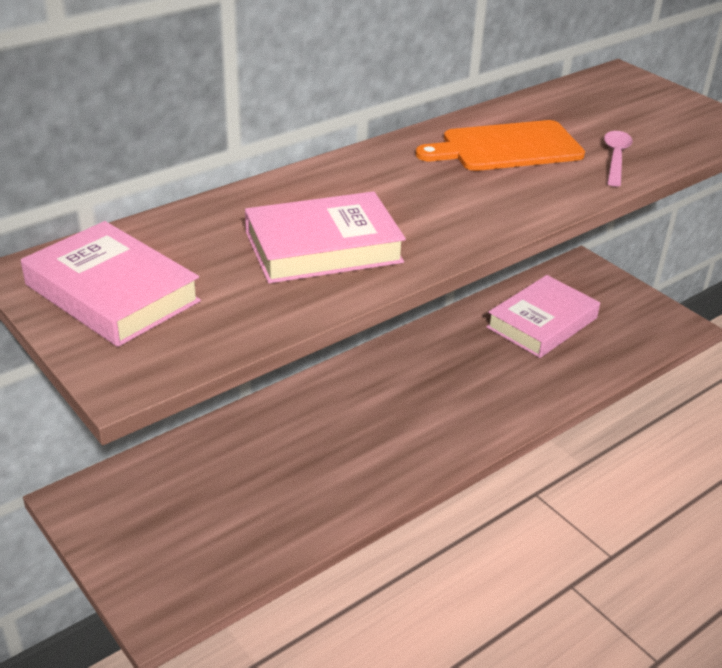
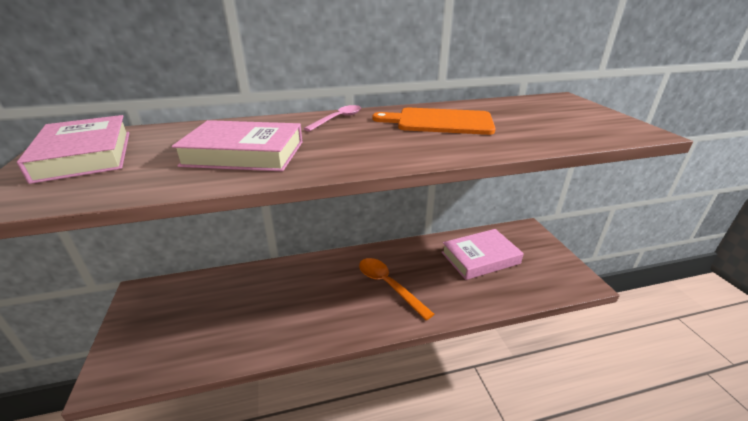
camera: 25 degrees right, 5 degrees down
pink spoon [604,131,633,187] -> pink spoon moved to [303,105,361,131]
none -> orange spoon [359,258,434,321]

